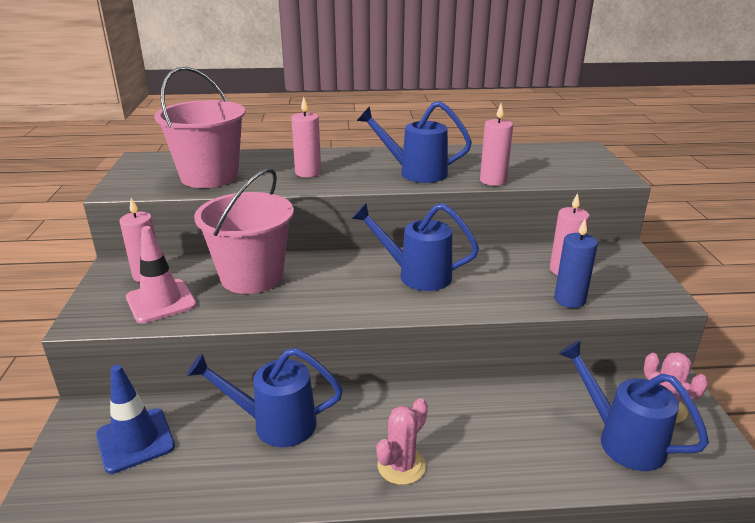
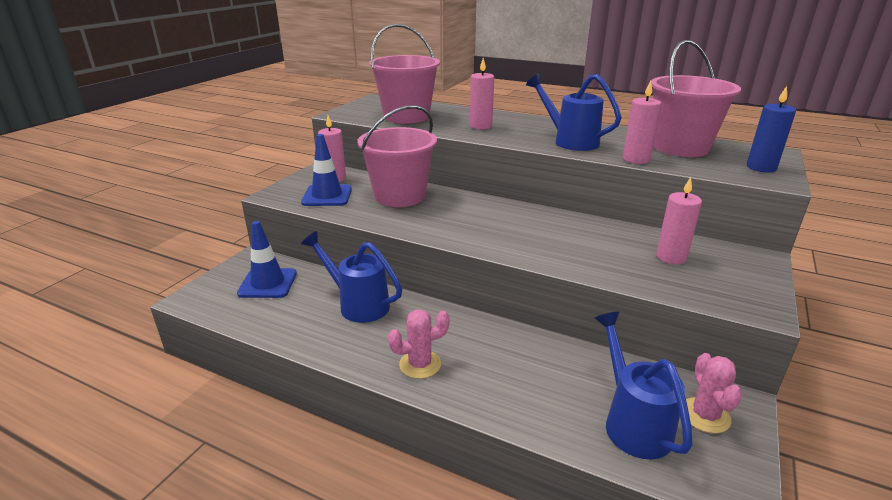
camera: 30 degrees right, 0 degrees up
pink traffic cone [126,226,197,323] -> blue traffic cone [301,134,352,206]
blue watering can [352,203,479,291] -> none
blue candle [554,219,598,308] -> blue candle moved to [747,86,796,173]
none -> pink bucket [651,40,741,157]

